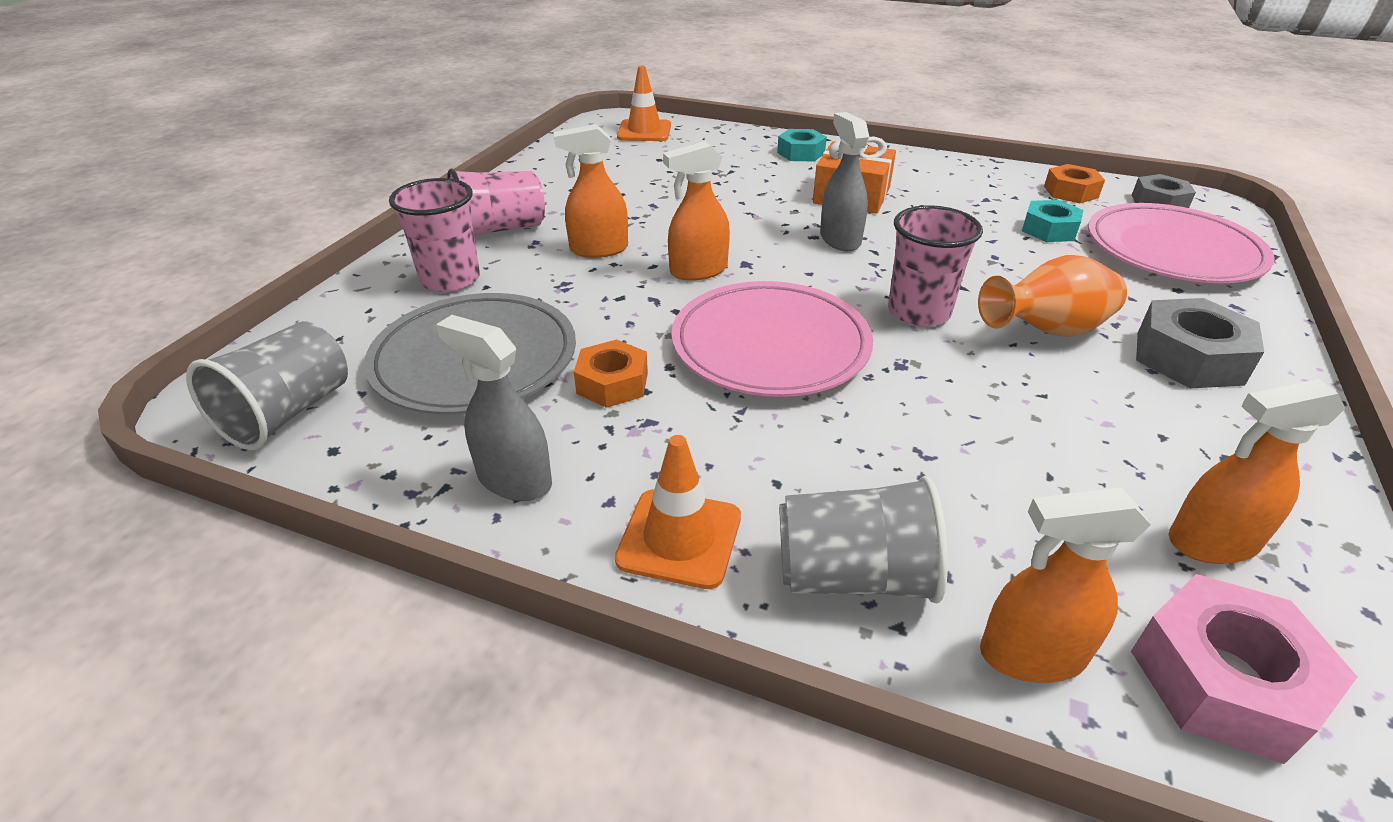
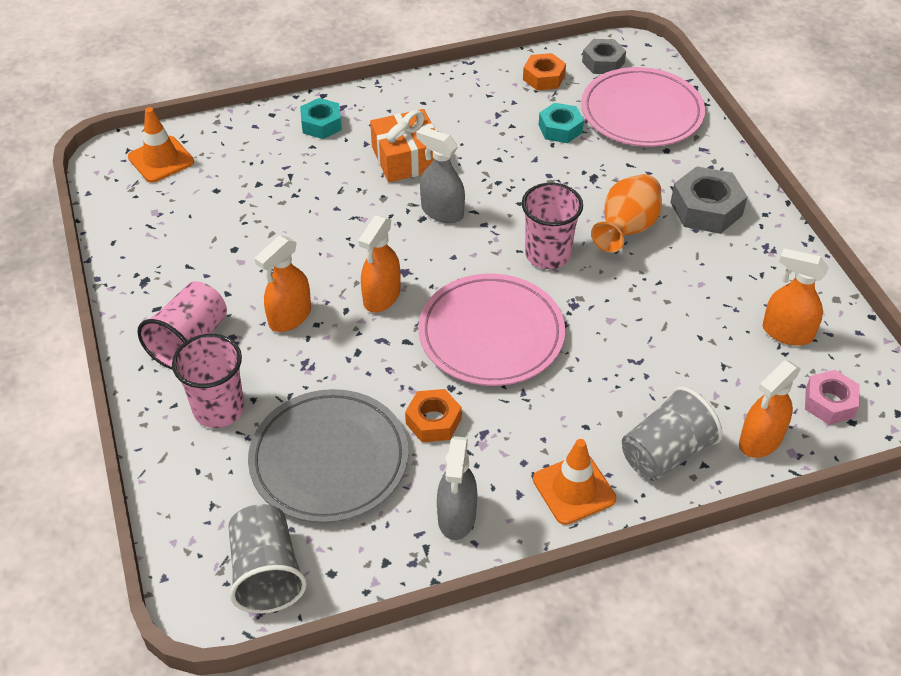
camera: 40 degrees left, 10 degrees up
grey spray bottle [436,315,552,501] -> grey spray bottle turned 75 degrees counterclockwise [437,436,477,540]
pink nut [1131,574,1357,764] -> pink nut [805,370,860,425], size x0.67
orange spray bottle [1169,379,1345,564] -> orange spray bottle turned 75 degrees clockwise [762,248,829,346]

